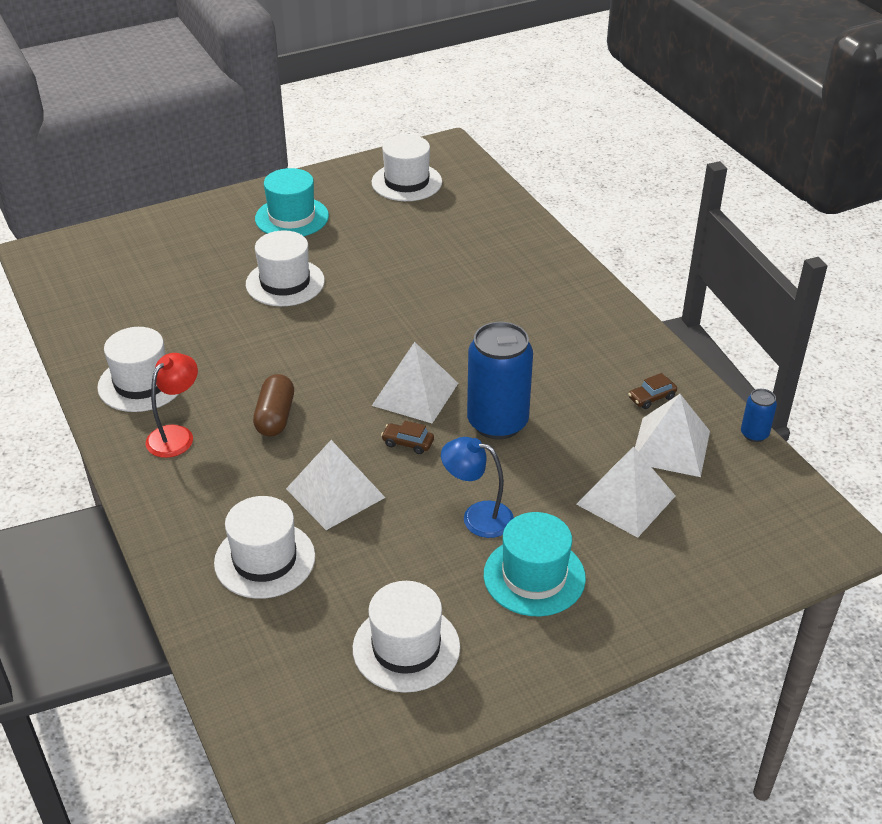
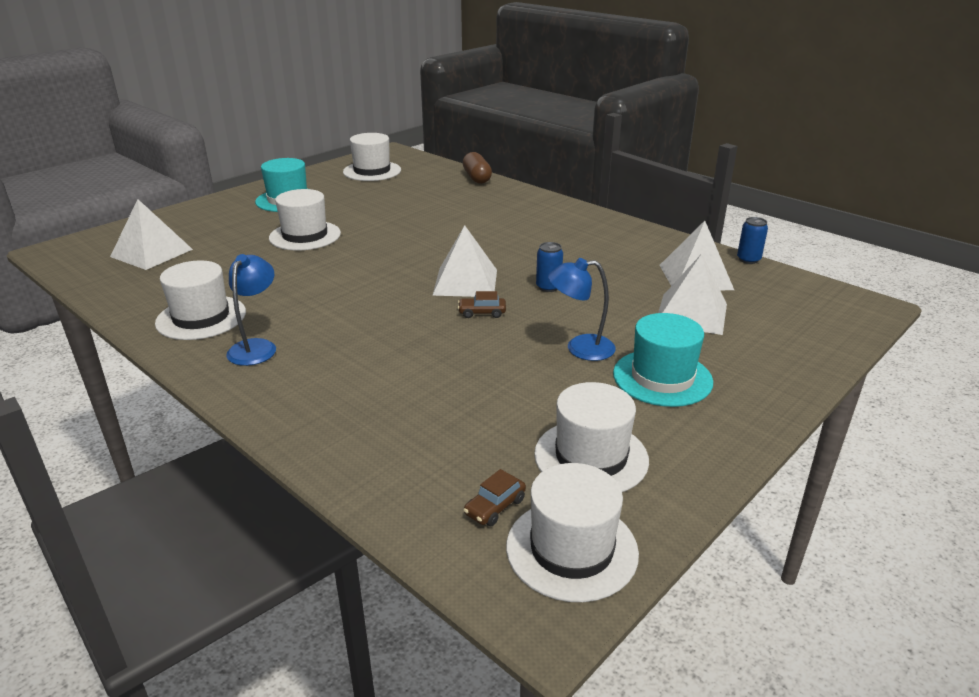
camera: 20 degrees left, 10 degrees down
red lamp [146,353,198,458] -> blue lamp [226,254,276,366]
white hat [214,496,315,599] -> white hat moved to [506,463,639,602]
brown capsule [253,374,294,437] -> brown capsule moved to [463,152,492,184]
white pyramid [286,440,386,530] -> white pyramid moved to [110,199,193,270]
blue can [467,322,533,439] -> blue can [536,242,563,292], size x0.46
brown car [628,373,677,409] -> brown car moved to [463,469,526,526]

